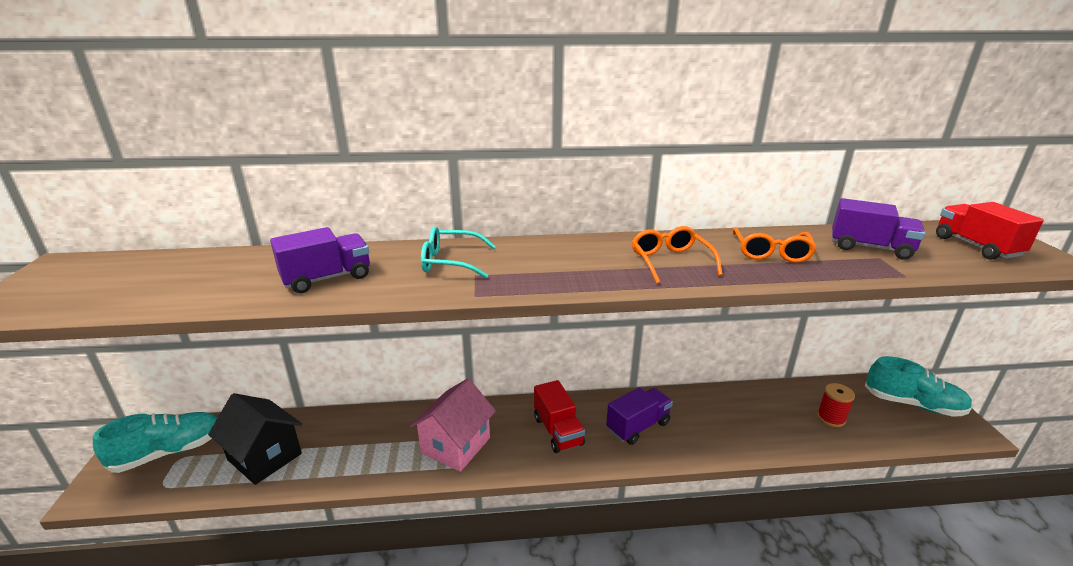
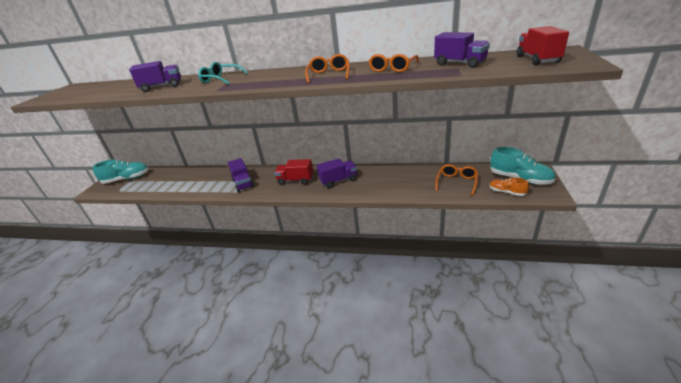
camera: 20 degrees right, 5 degrees up
black house [208,393,302,485] -> none
pink house [409,378,496,472] -> purple truck [228,158,254,192]
red truck [534,380,585,453] -> red truck turned 105 degrees clockwise [274,159,314,185]
red spool [817,383,855,427] -> orange glasses [436,164,478,196]
none -> orange shoe [489,178,529,196]

